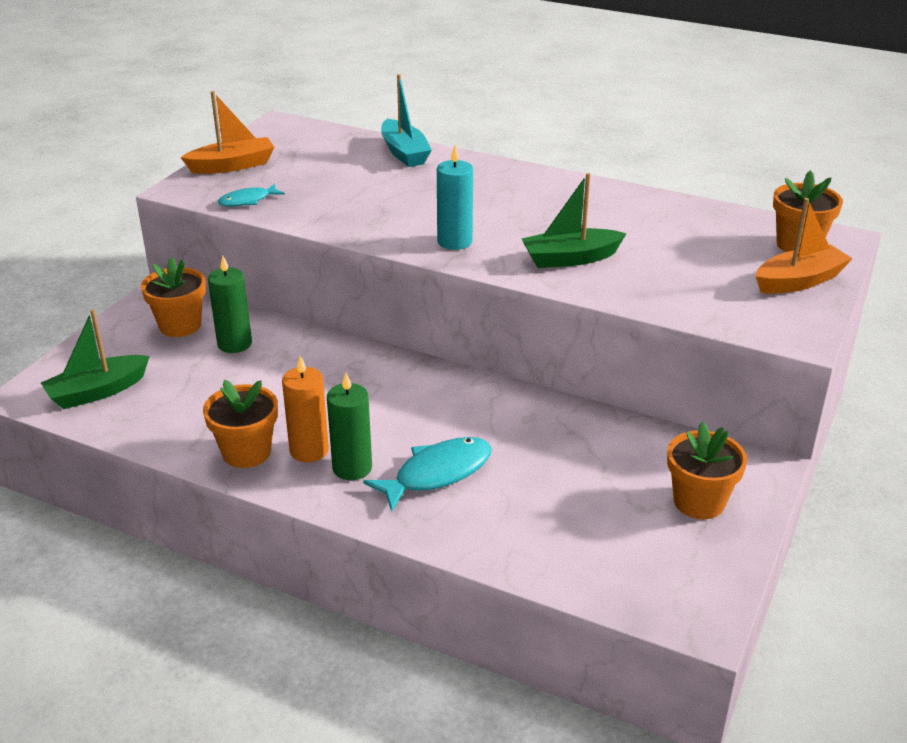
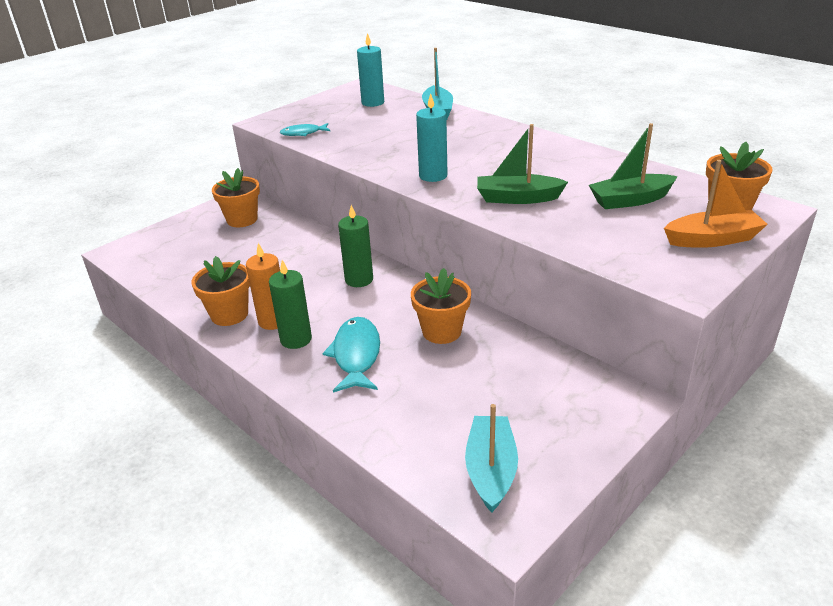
camera: 20 degrees right, 0 degrees up
green boat [41,309,150,409] -> green boat moved to [589,123,678,209]
orange boat [180,91,275,174] -> none
green candle [208,256,252,353] -> green candle moved to [338,205,373,287]
turquoise fish [363,437,492,512] -> turquoise fish turned 75 degrees counterclockwise [322,317,380,392]
orange flower pot [667,422,747,519] -> orange flower pot moved to [411,268,471,344]
none -> turquoise candle [357,33,384,107]
none -> turquoise boat [465,404,518,513]

